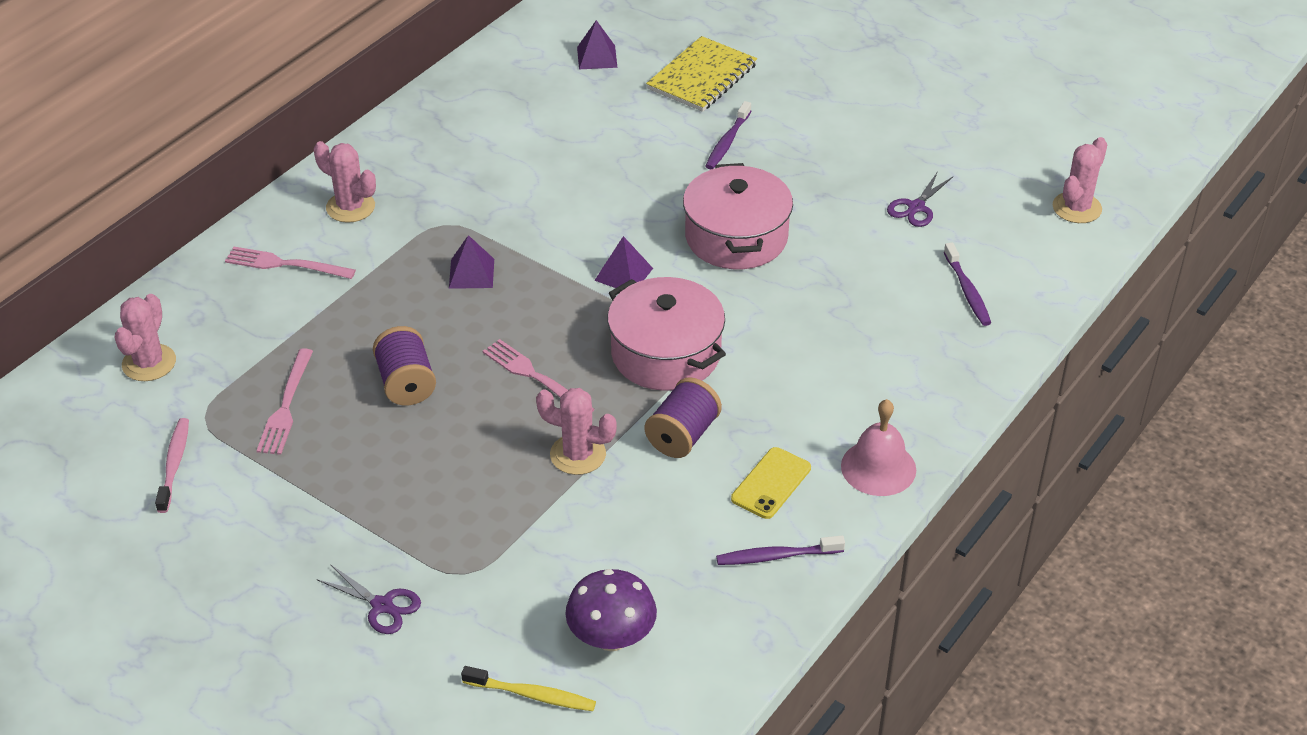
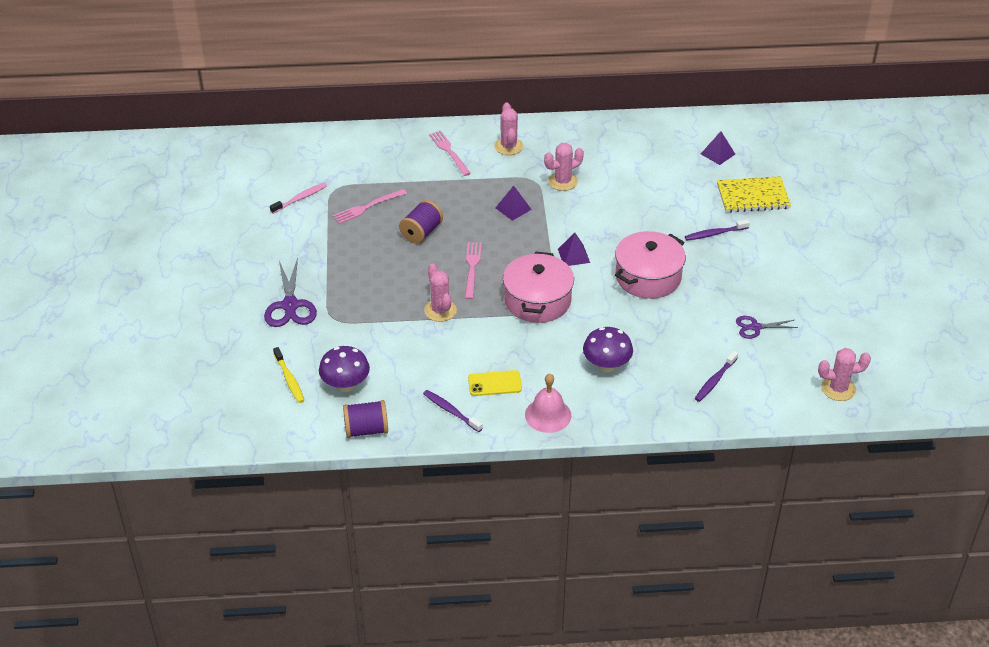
camera: 50 degrees right, 0 degrees up
pink cactus [114,294,176,381] -> pink cactus moved to [544,143,584,191]
purple scissors [318,565,421,634] -> purple scissors [264,258,317,327], size x1.67
purple spool [645,377,722,458] -> purple spool moved to [343,400,388,438]
none -> purple mushroom [583,327,633,372]

